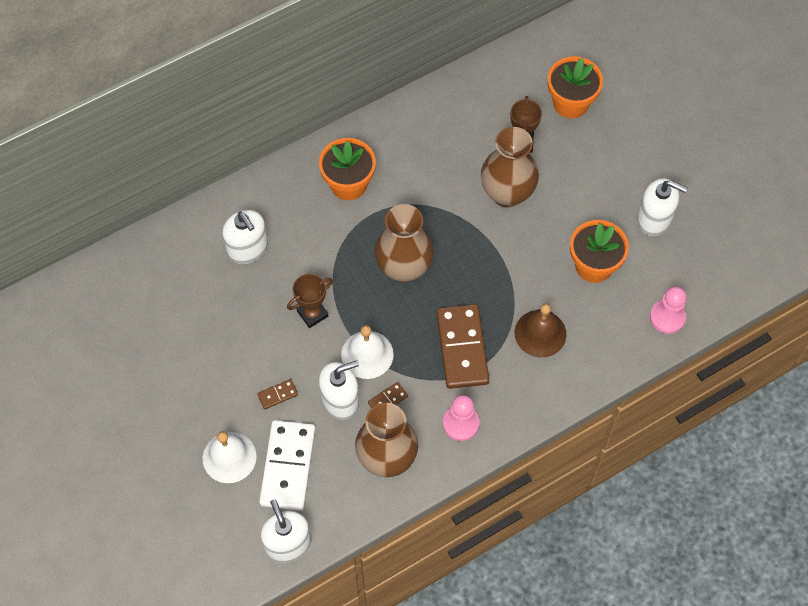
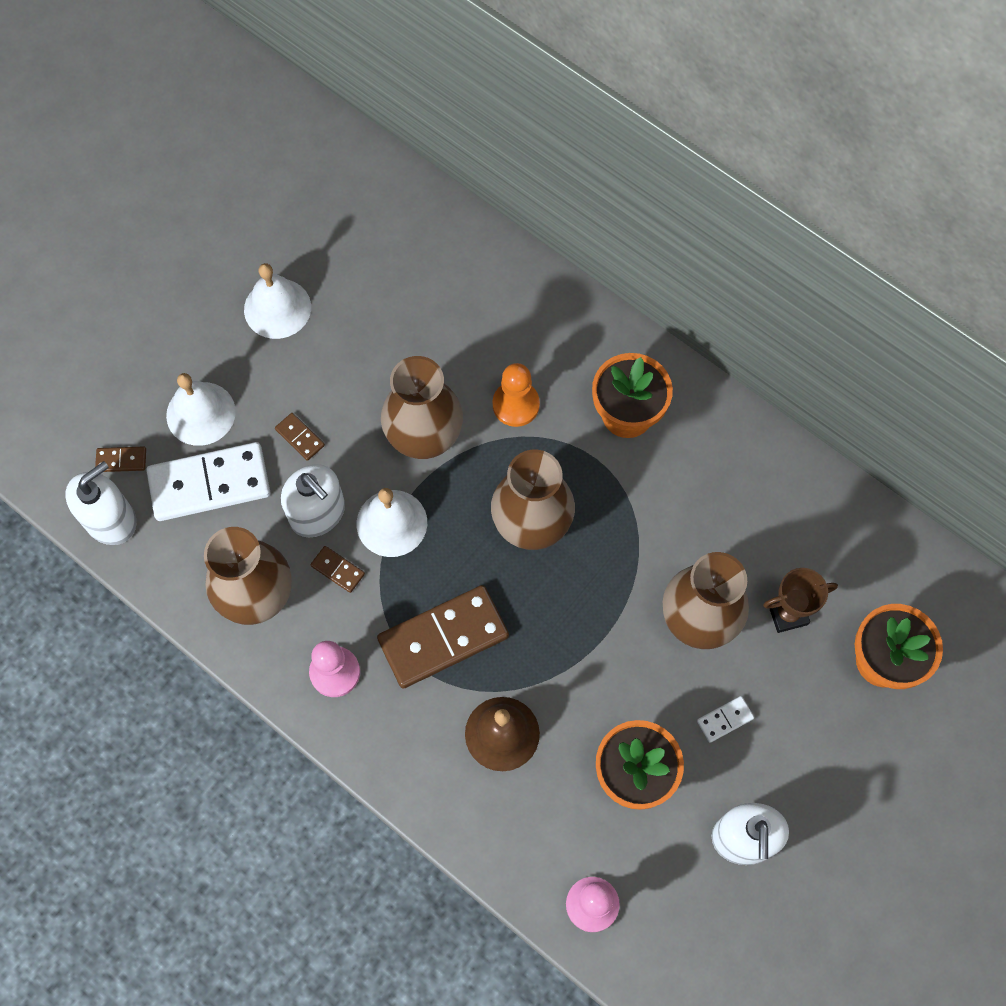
camera: 70 degrees right, 5 degrees up
white soap dispenser [222,210,268,264] -> none
brown trophy [287,274,333,328] -> brown vase [381,356,463,459]
none -> brown domino [95,446,146,472]
none -> white bell [244,263,311,339]
none -> orange pawn [493,363,540,427]
none -> white domino [697,696,754,743]

